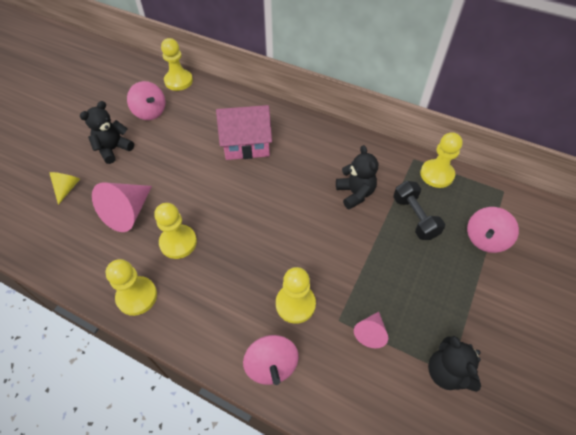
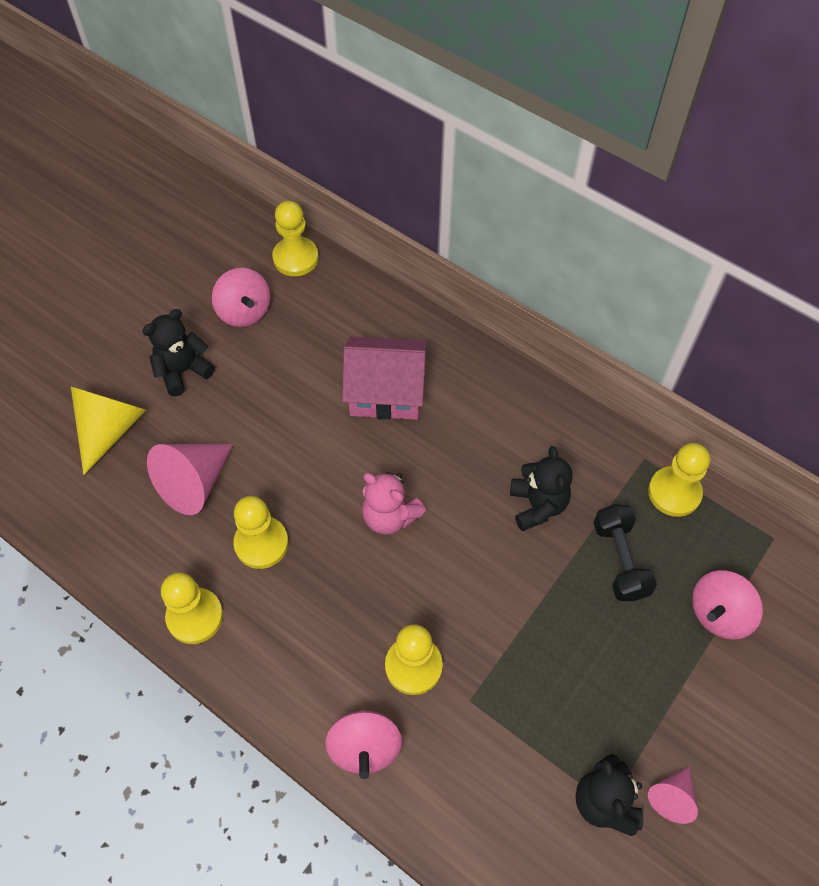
camera: 10 degrees right, 5 degrees up
yellow cone [50,172,80,205] -> yellow cone [71,386,146,475], size x1.81
pink cone [354,312,388,348] -> pink cone moved to [648,766,698,824]
none -> pink teddy bear [362,472,426,535]

